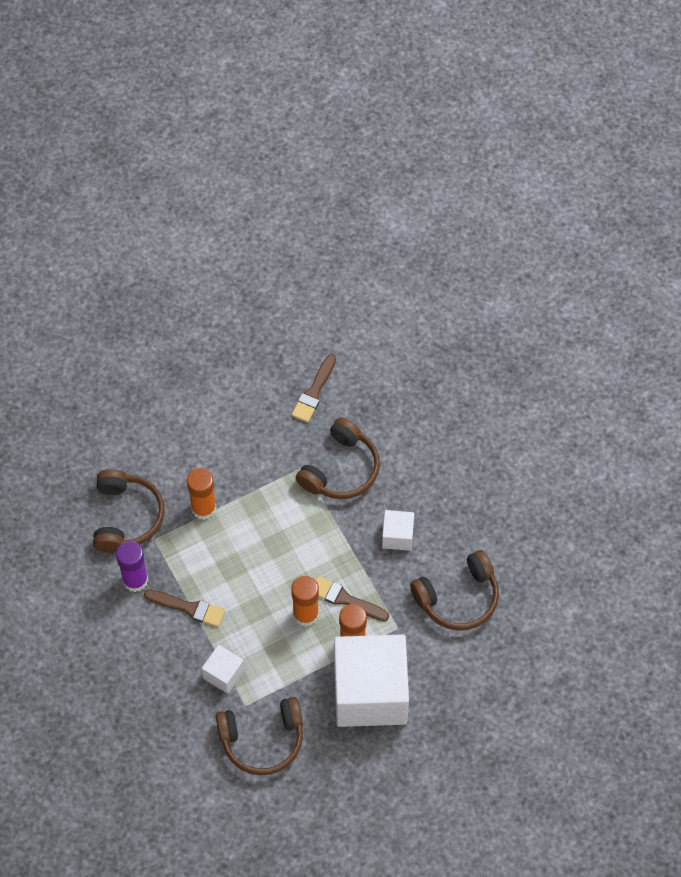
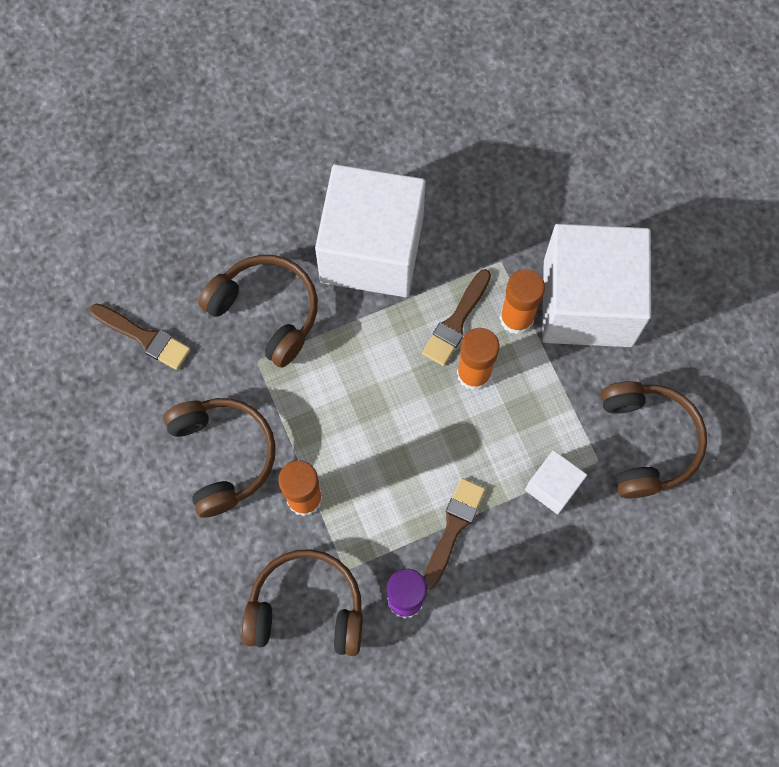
camera: 85 degrees left, 10 degrees up
white cube [382,510,414,551] -> white cube [315,164,426,297], size x2.30
brown headphones [410,550,499,631] -> brown headphones moved to [163,398,276,518]

